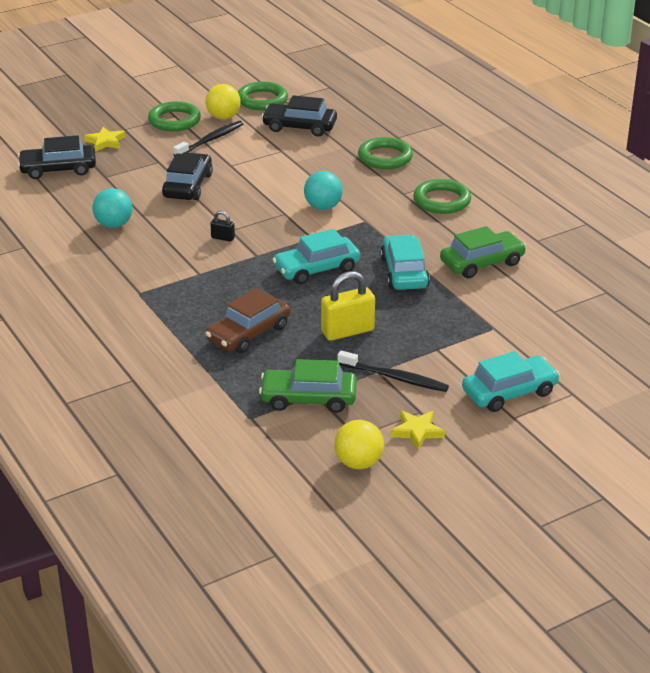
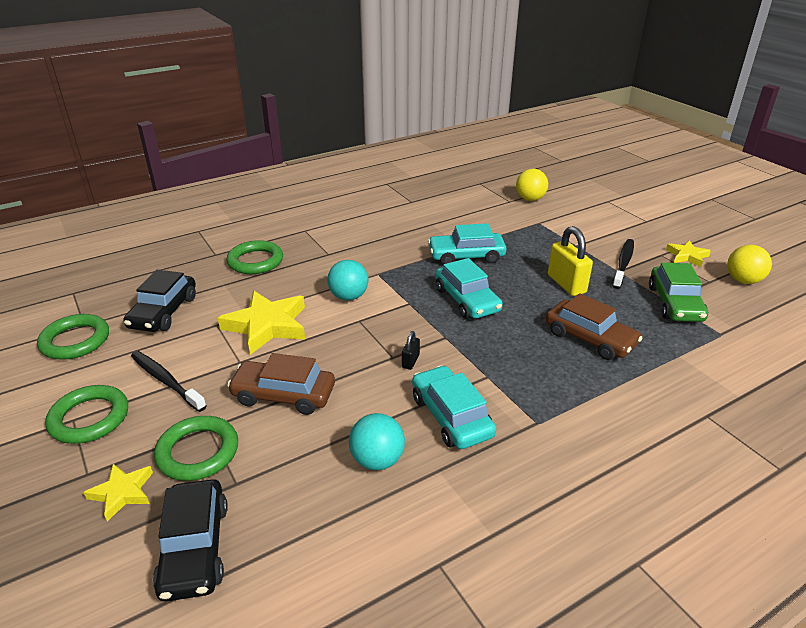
camera: 90 degrees left, 0 degrees up
black car [162,152,213,200] -> brown car [227,353,335,415]
yellow ball [205,84,241,119] -> yellow ball moved to [516,169,548,201]
green ring [413,179,471,214] -> green ring moved to [154,416,238,481]
green car [440,226,526,278] -> none
turquoise car [462,351,560,412] -> turquoise car moved to [412,365,496,449]
none -> yellow star [218,291,305,355]

